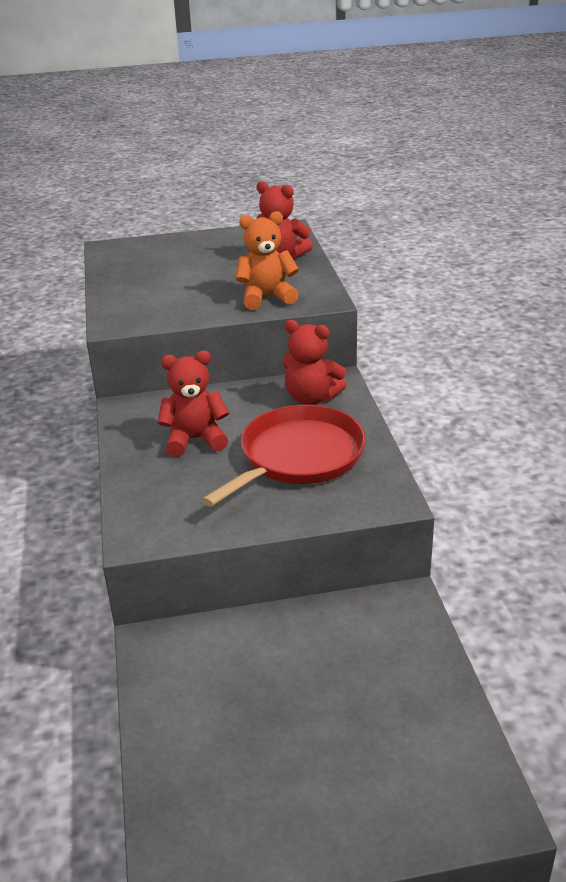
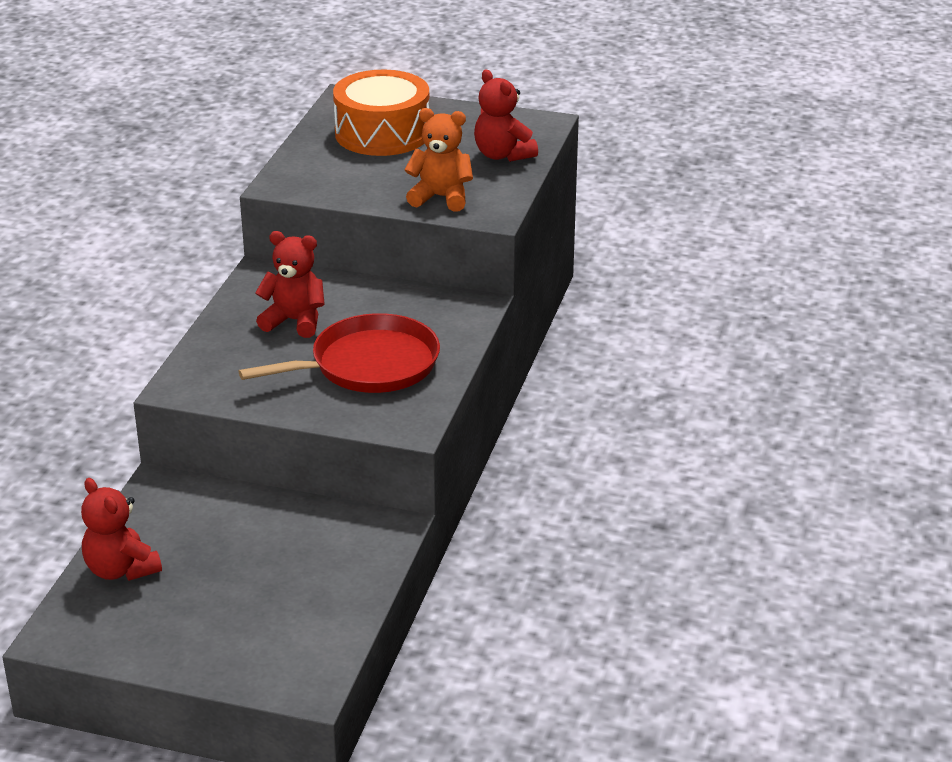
camera: 25 degrees right, 0 degrees up
red teddy bear [283,320,347,405] -> red teddy bear moved to [81,478,162,581]
none -> orange drum [333,70,429,156]

